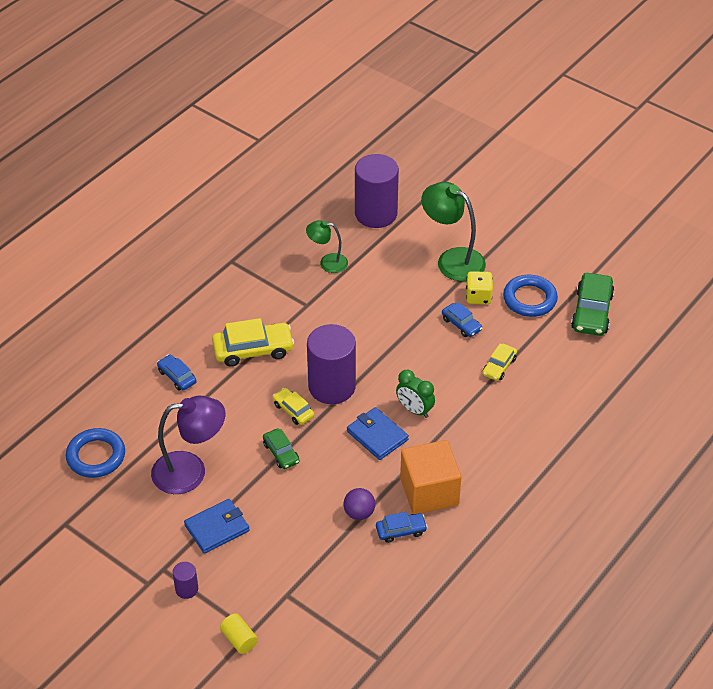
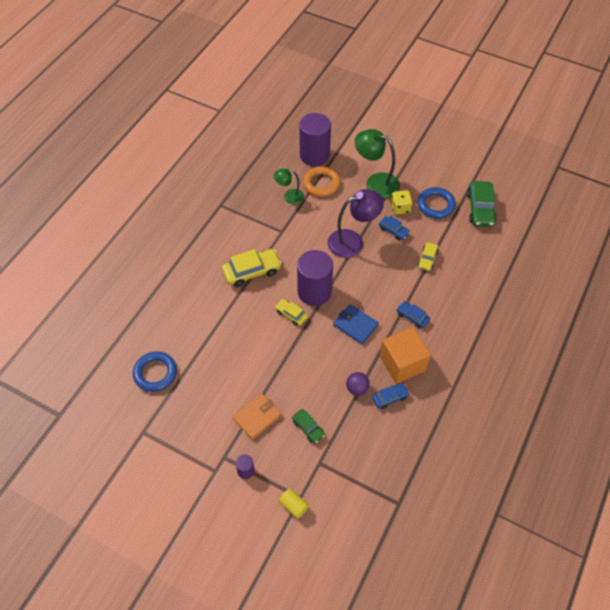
camera: 10 degrees left, 10 degrees up
purple lamp [151,396,225,494] -> purple lamp moved to [327,189,384,258]
blue car [157,355,197,391] -> blue car moved to [396,301,430,328]
blue wallet [184,499,250,554] -> orange wallet [233,393,281,440]
green car [263,428,300,469] -> green car moved to [292,409,325,443]
green clock [396,370,435,418] -> none
none -> orange ring [303,167,340,197]

